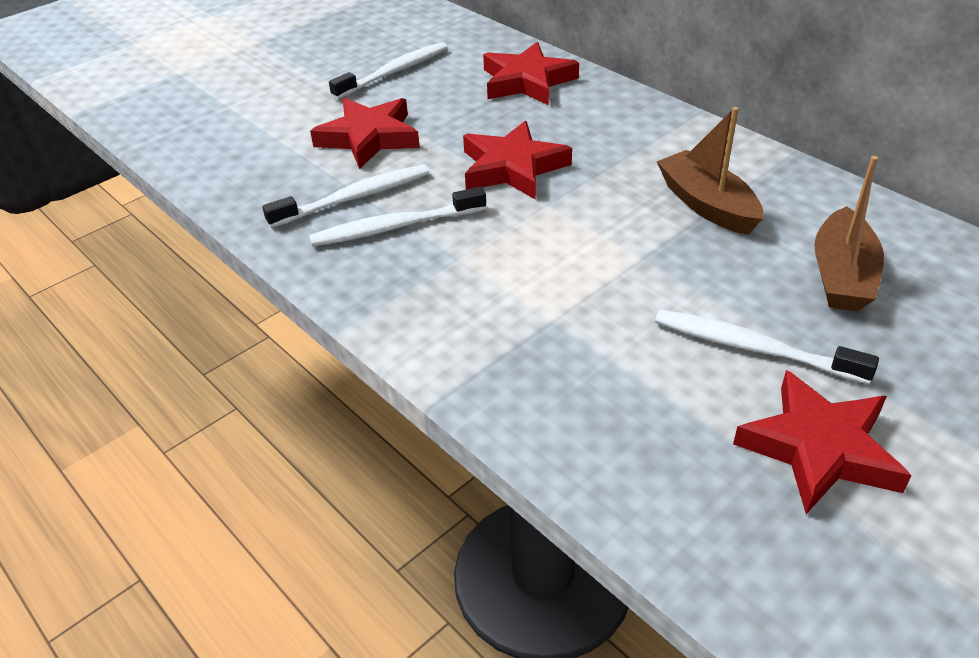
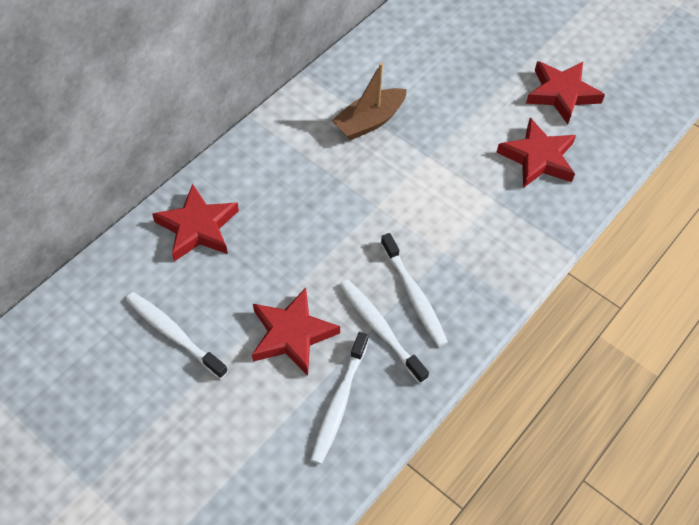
camera: 100 degrees left, 15 degrees up
red star [463,121,572,200] -> red star moved to [496,118,576,188]
white toothbrush [655,310,879,384] -> white toothbrush moved to [310,332,368,464]
brown boat [814,156,884,311] -> none

